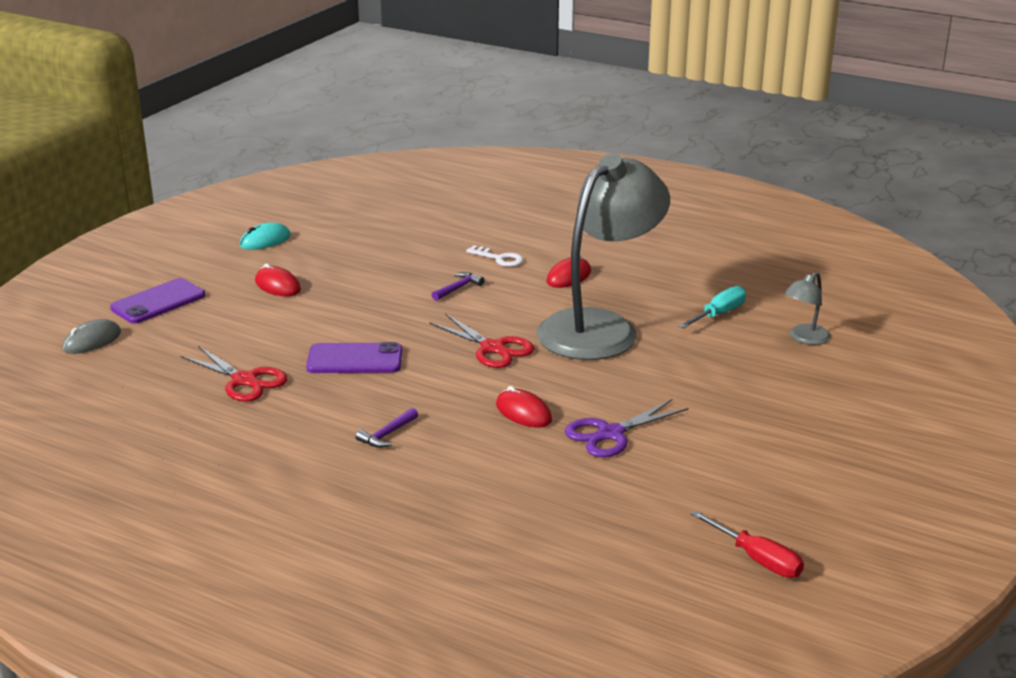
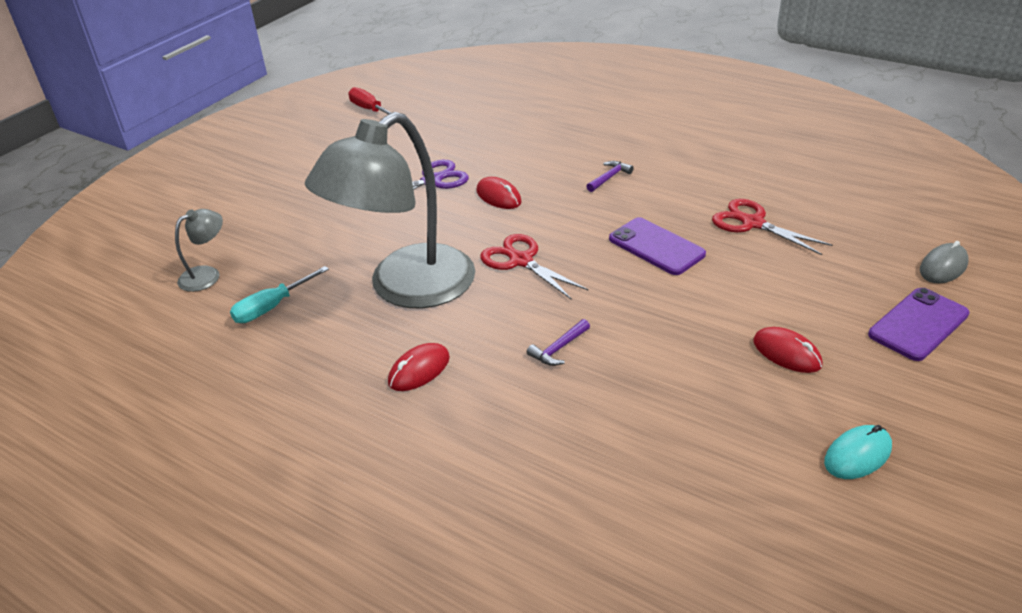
camera: 175 degrees left, 10 degrees up
purple phone [306,342,402,373] -> purple phone turned 45 degrees clockwise [609,217,706,275]
white key [466,245,523,267] -> none

